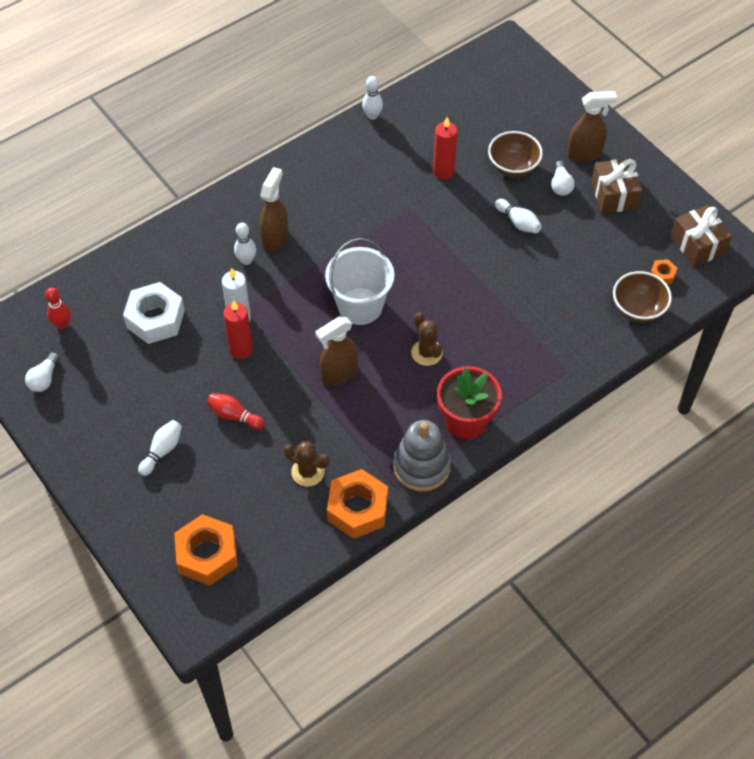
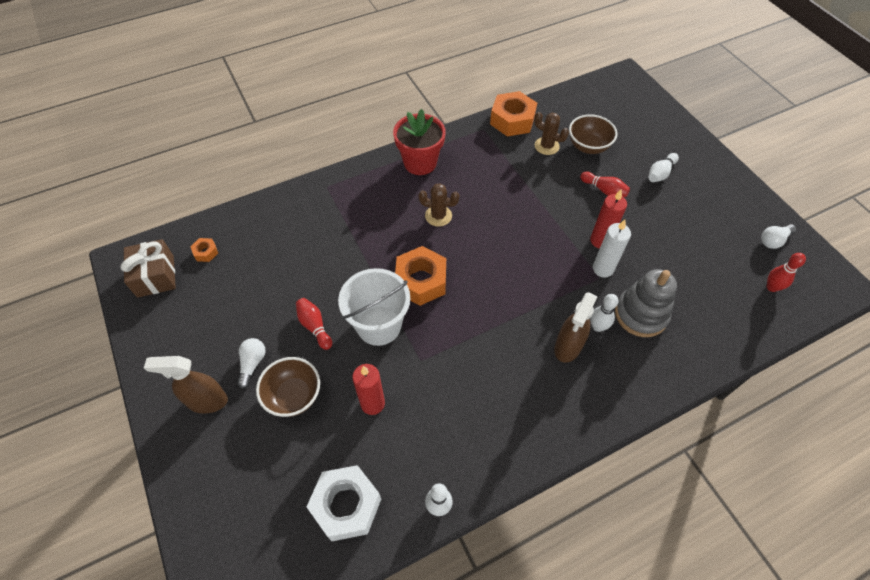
camera: 170 degrees left, 0 degrees up
white light bulb [25,352,59,392] -> white light bulb turned 150 degrees counterclockwise [761,224,796,249]
white nut [123,282,185,344] -> white nut moved to [307,465,381,541]
orange nut [174,514,238,586] -> orange nut moved to [395,246,446,306]
brown spray bottle [315,316,358,386] -> none
white bucket [325,238,394,325] -> white bucket moved to [338,268,410,346]
grey stacking toy [393,420,451,492] -> grey stacking toy moved to [615,269,677,337]
brown cactus [411,312,443,366] -> brown cactus turned 60 degrees counterclockwise [418,183,459,227]
white bowling pin [495,199,542,233] -> red bowling pin [296,298,332,350]
brown gift [592,158,642,213] -> none
brown bowl [613,271,672,323] -> brown bowl moved to [569,114,617,154]

